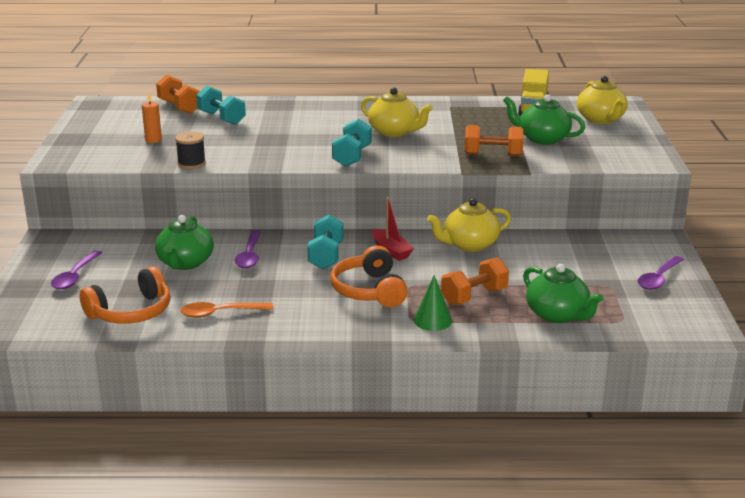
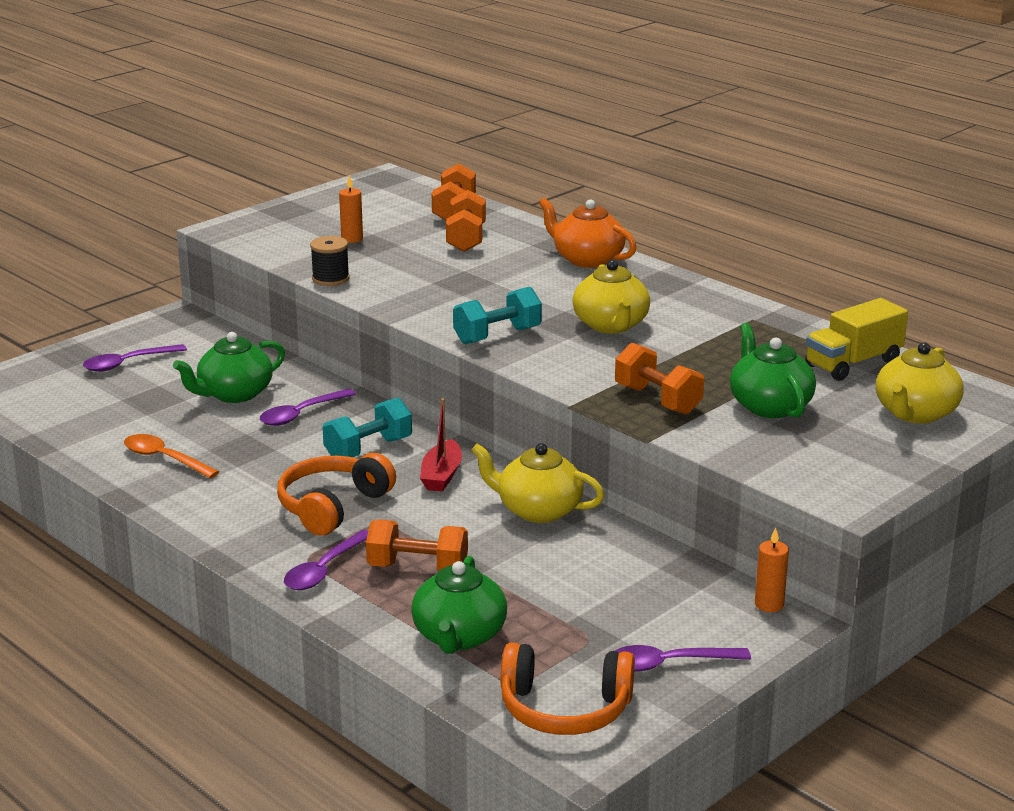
camera: 45 degrees right, 0 degrees up
orange headphones [80,266,170,324] -> orange headphones moved to [500,643,635,735]
turquoise dumbbell [196,85,246,125] -> orange dumbbell [446,190,486,252]
green cone [414,275,452,331] -> purple spoon [284,530,368,590]
none -> orange teapot [539,198,637,268]
none -> orange candle [755,527,789,612]

